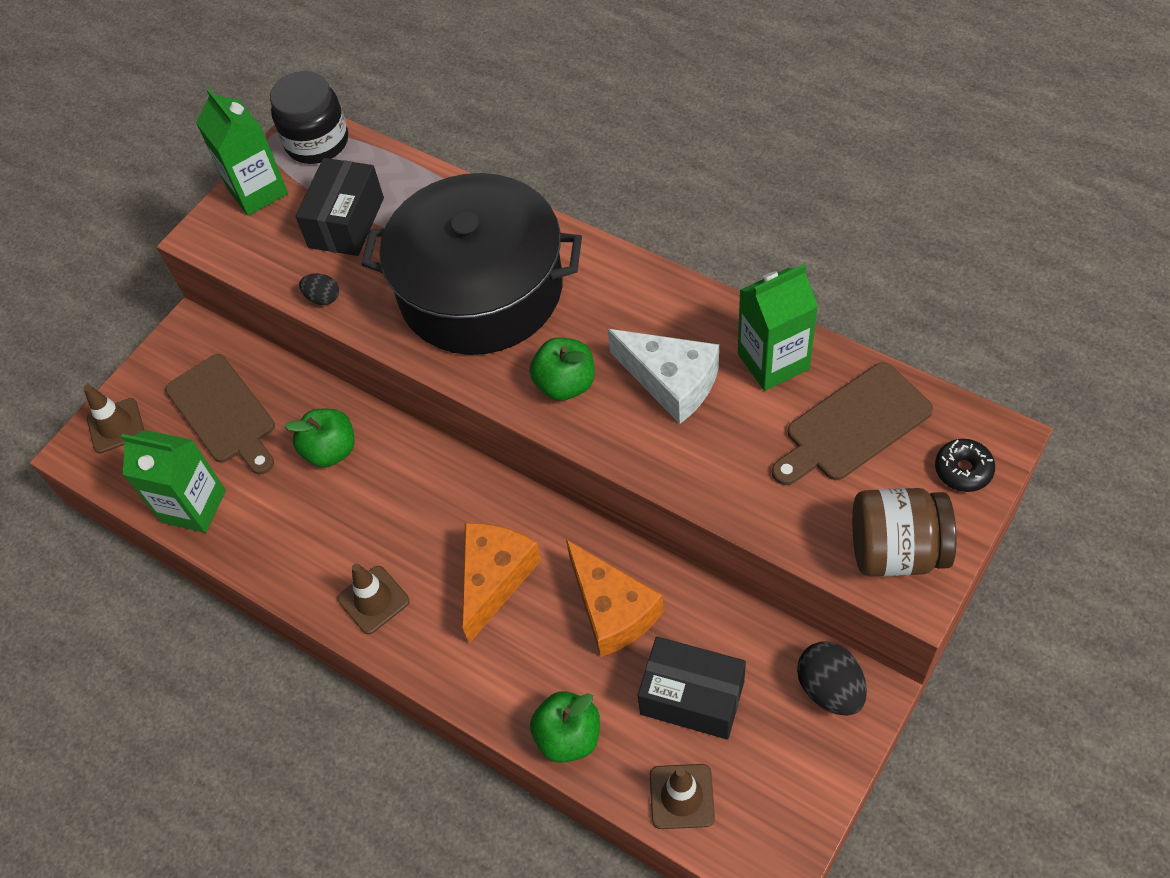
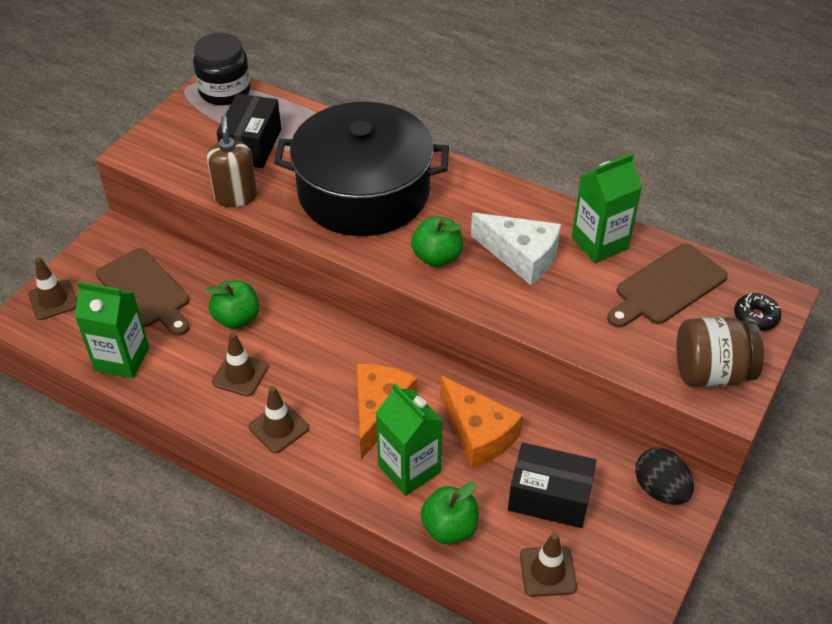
camera: 10 degrees left, 10 degrees down
green carton [196,88,288,216] -> green carton moved to [375,383,443,496]
black egg [299,273,339,305] -> brown soap dispenser [207,116,257,207]
none -> brown traffic cone [212,332,268,396]

